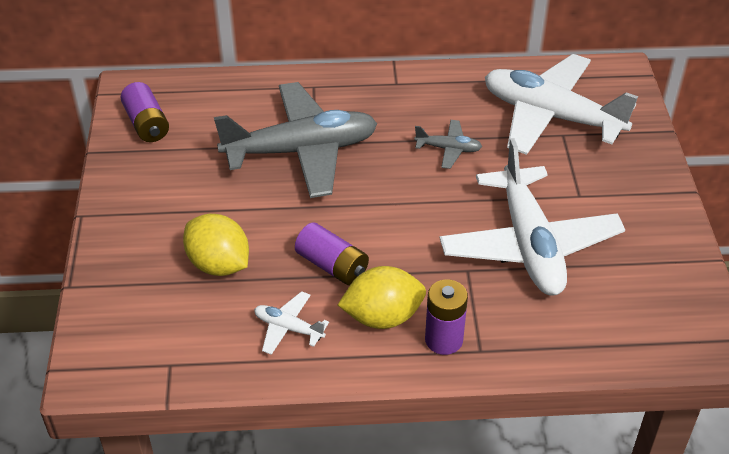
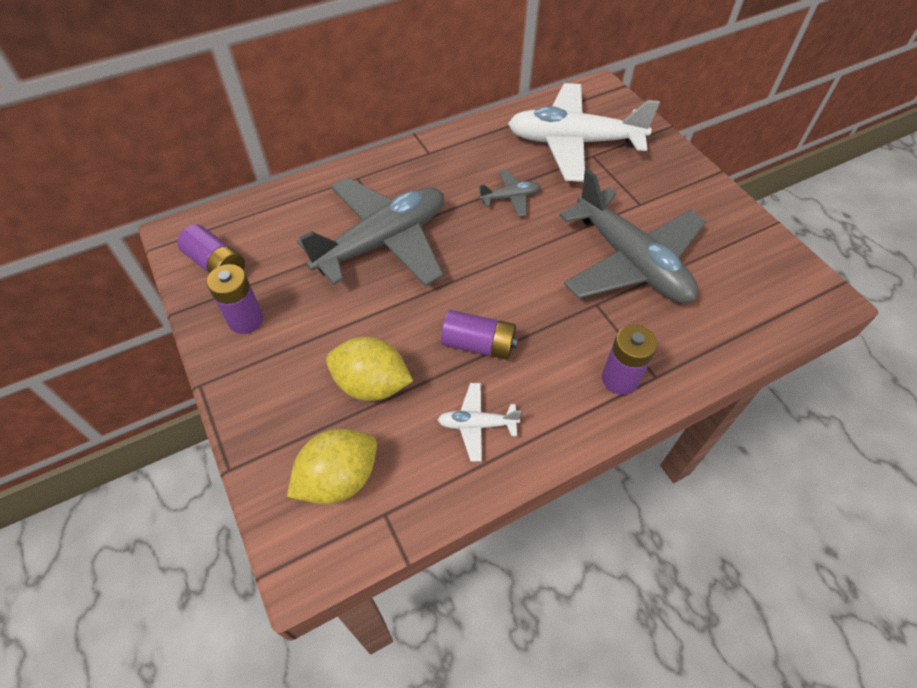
camera: 25 degrees left, 10 degrees up
yellow lemon [338,266,426,329] -> yellow lemon moved to [287,429,377,504]
white plane [440,138,625,295] -> grey plane [559,169,706,303]
none -> purple battery [207,264,263,334]

